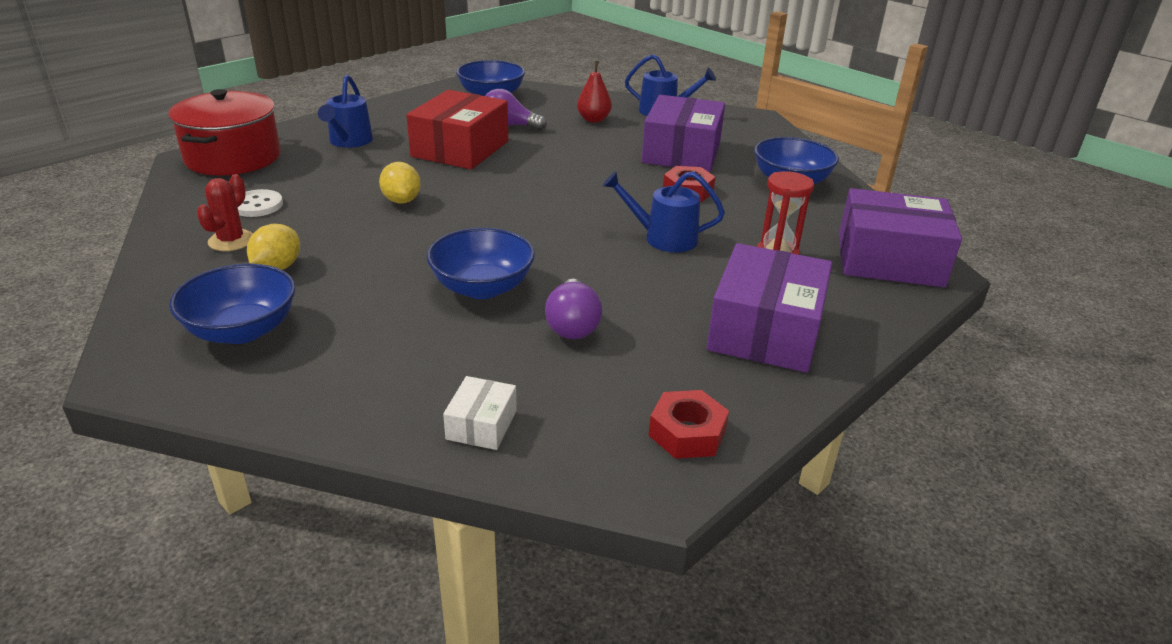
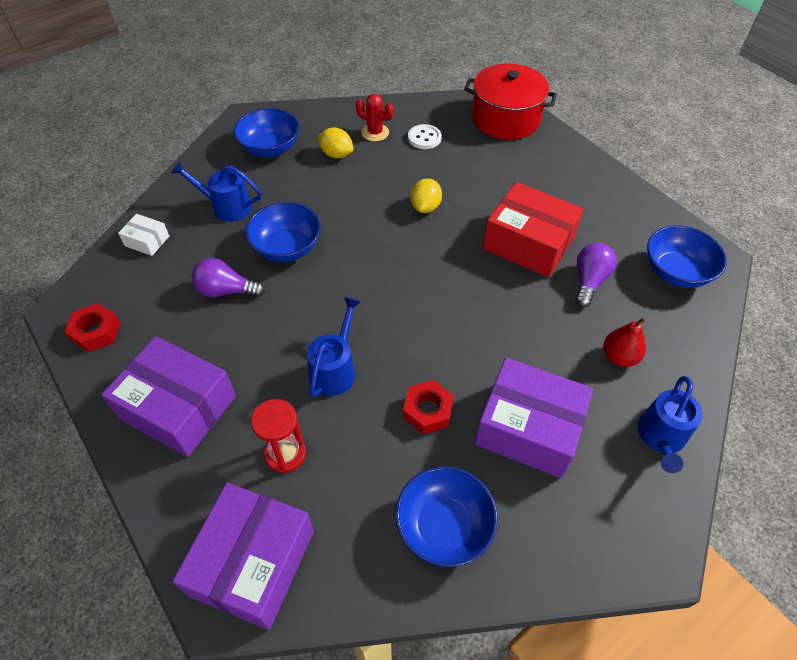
camera: 100 degrees right, 20 degrees up
blue watering can [318,75,373,148] -> blue watering can moved to [171,161,262,222]
yellow lemon [379,162,421,203] -> yellow lemon turned 60 degrees counterclockwise [410,178,442,213]

